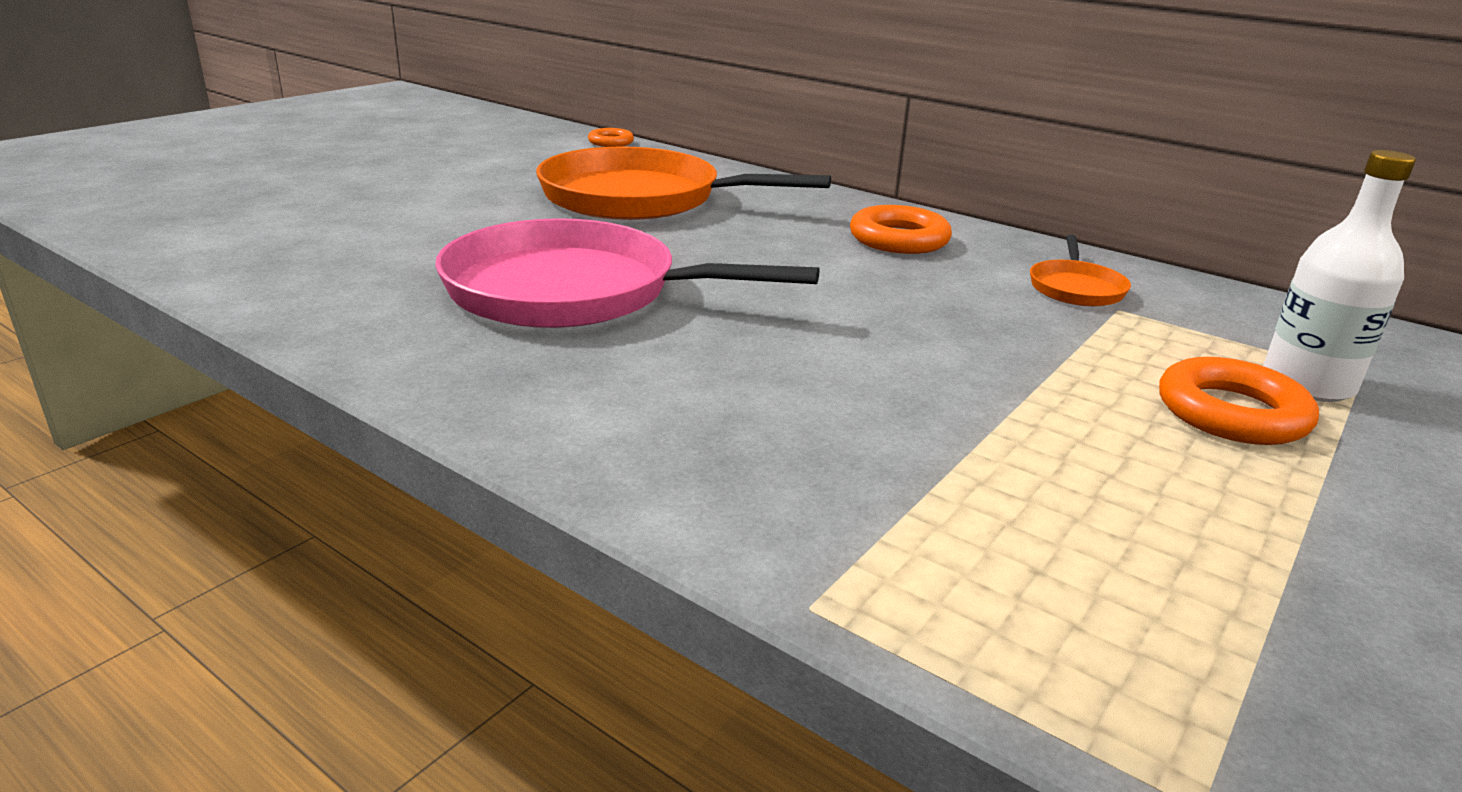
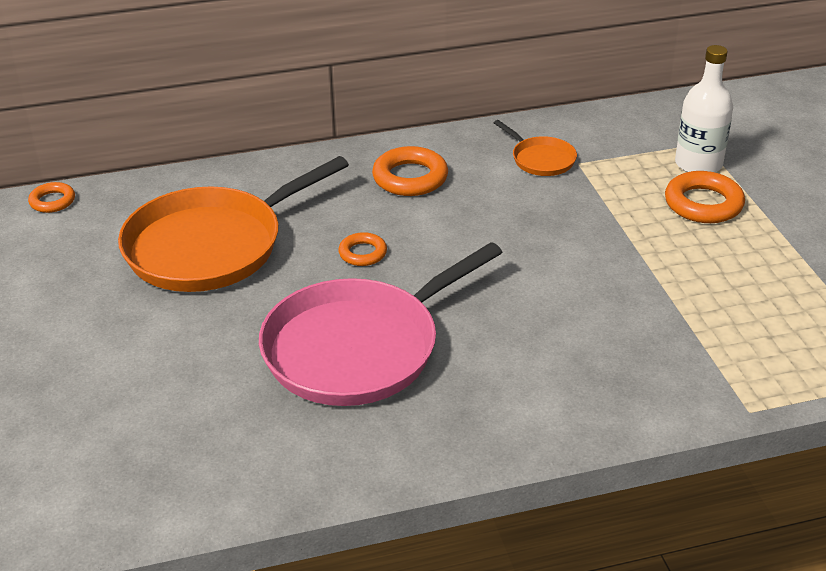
camera: 50 degrees left, 10 degrees up
none -> orange ring [338,232,387,266]

